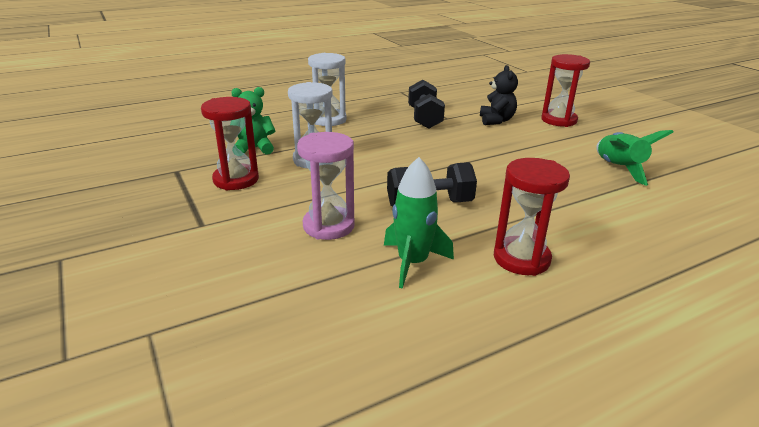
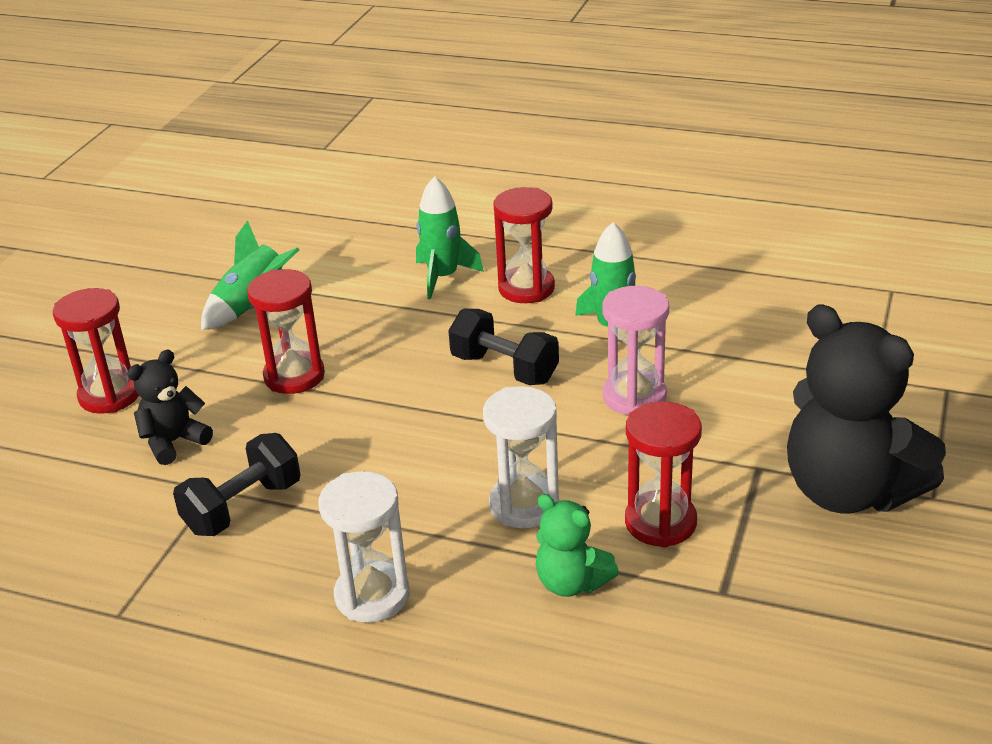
camera: 130 degrees left, 5 degrees up
none -> red hourglass [247,269,325,394]
none -> green rocket [416,176,484,299]
none -> black teddy bear [787,304,946,513]

